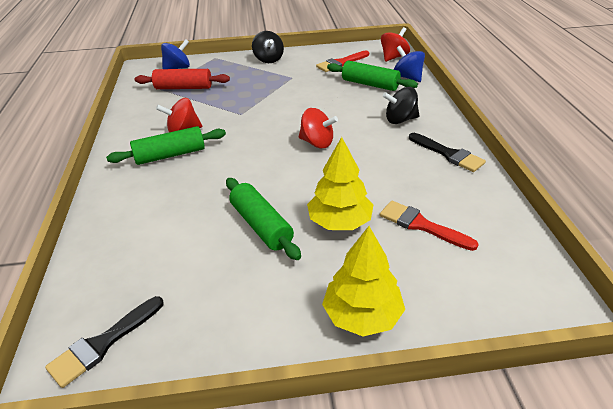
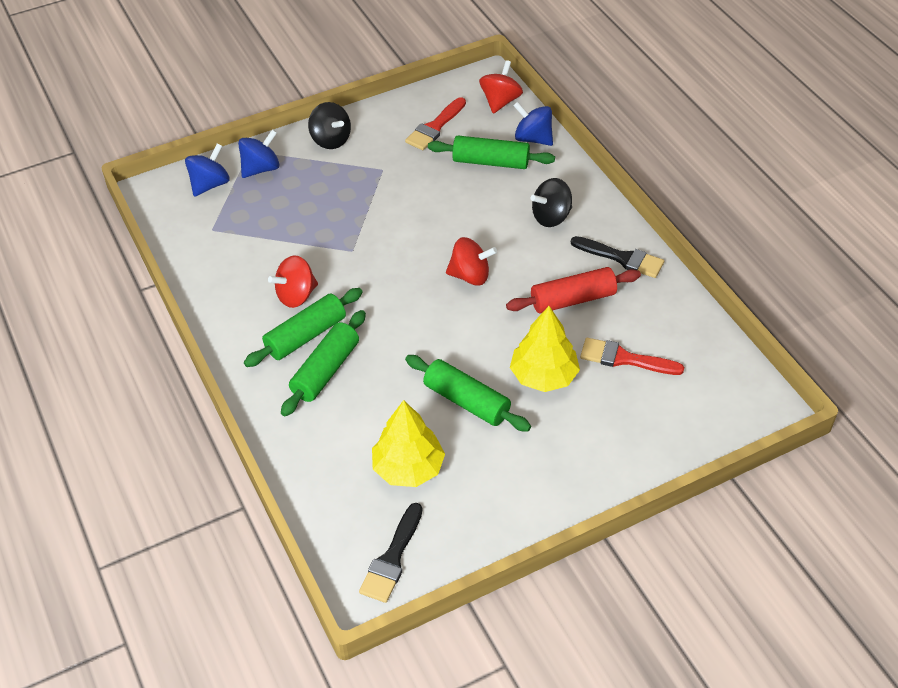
camera: 20 degrees left, 10 degrees up
red rolling pin [134,69,230,89] -> red rolling pin moved to [506,267,641,314]
yellow tree [322,226,405,336] -> yellow tree moved to [372,400,445,487]
none -> blue spinning top [238,129,280,178]
none -> green rolling pin [281,310,366,416]

